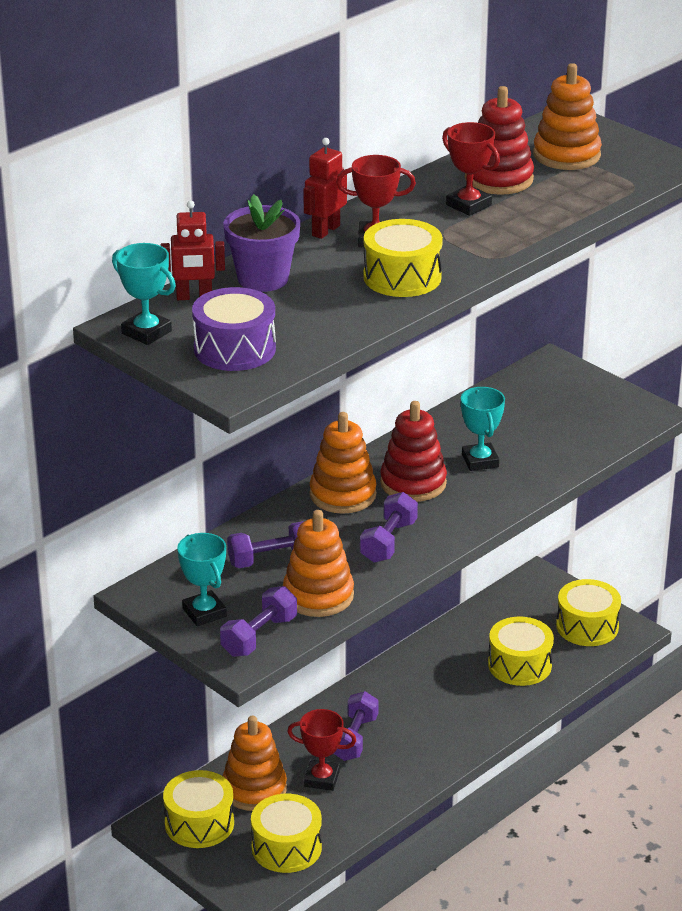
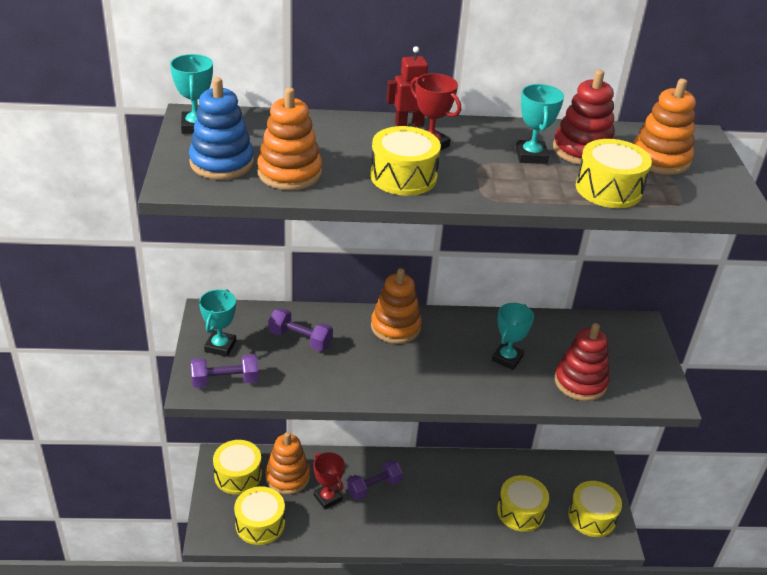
camera: 40 degrees right, 5 degrees up
red robot [160,201,225,300] -> none
purple drum [192,287,276,371] -> blue stacking toy [189,77,254,180]
purple flower pot [224,194,300,292] -> none
orange stacking toy [283,510,354,617] -> orange stacking toy moved to [257,87,322,190]
purple dumbbell [360,492,418,563] -> none
red stacking toy [380,401,447,502] -> red stacking toy moved to [555,323,610,401]
red trophy [442,122,500,216] -> turquoise trophy [516,84,564,164]
none -> yellow drum [576,139,652,208]

